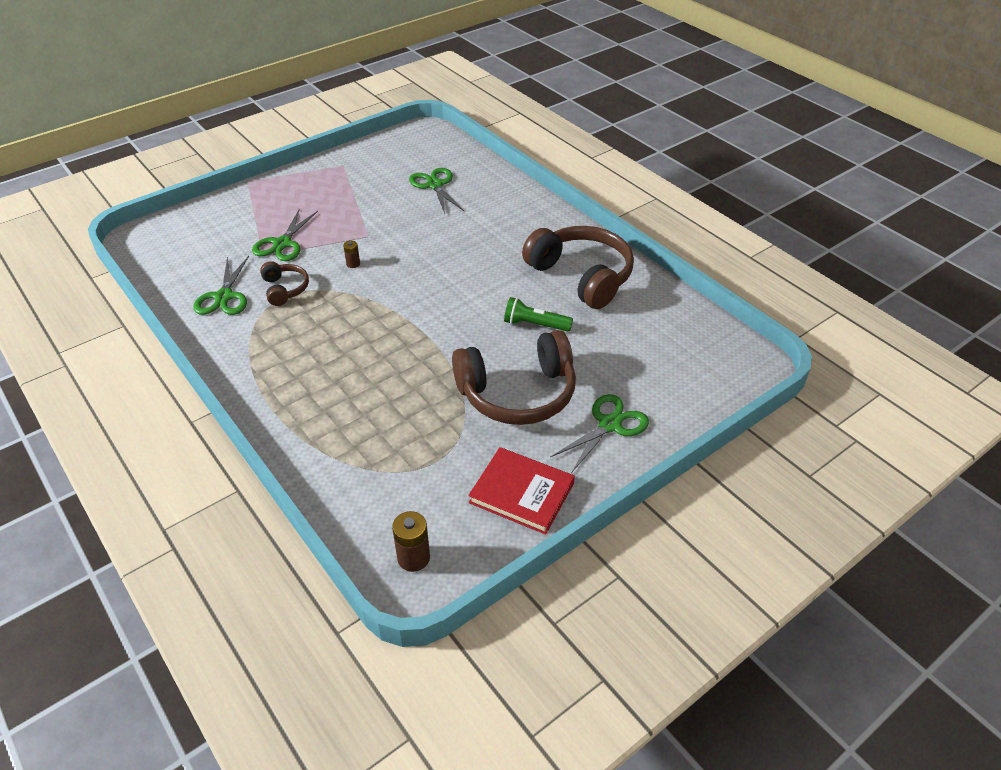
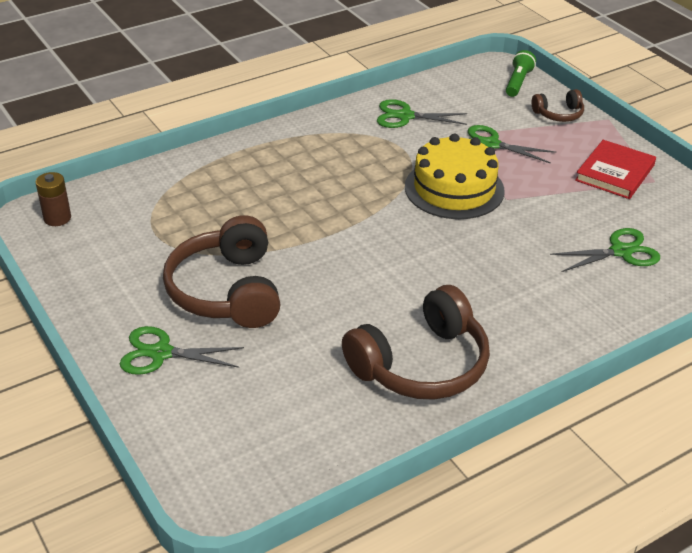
camera: 95 degrees right, 5 degrees down
brown headphones [260,261,309,306] -> brown headphones moved to [532,89,584,122]
brown battery [343,240,360,268] -> yellow cake [405,134,505,219]
red book [468,447,575,535] -> red book moved to [575,140,656,199]
green flashlight [504,297,573,332] -> green flashlight moved to [506,50,536,97]
green scissors [550,394,649,473] -> green scissors turned 135 degrees clockwise [120,326,244,375]

